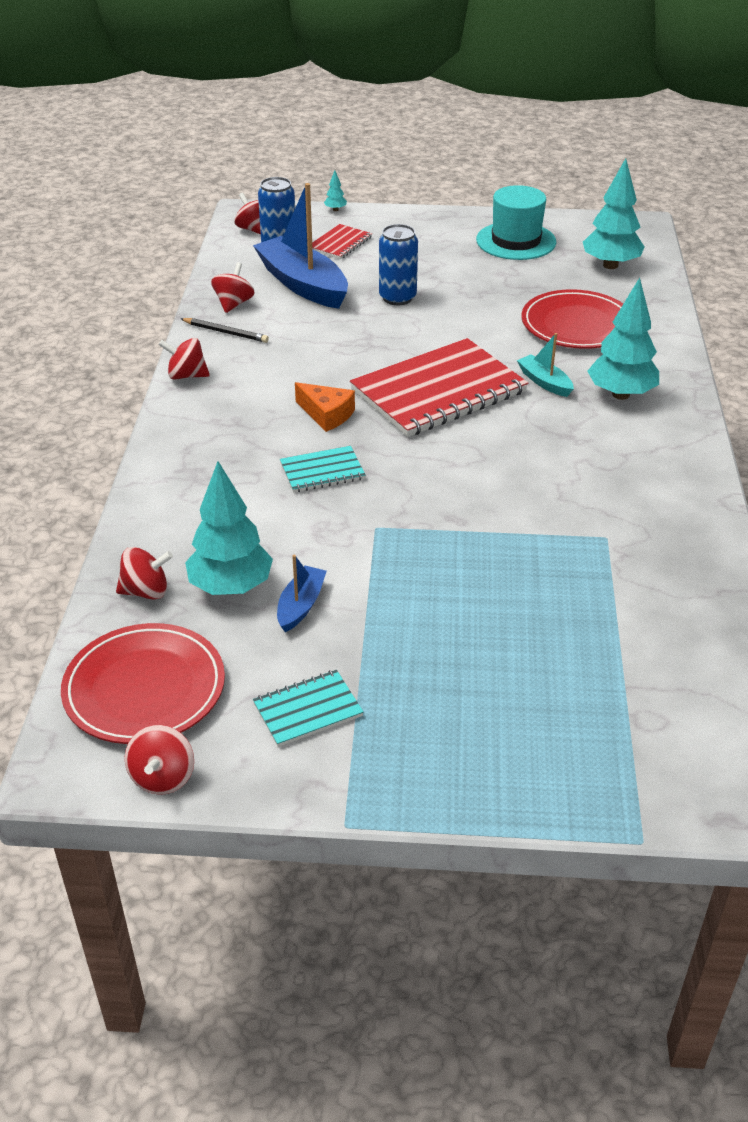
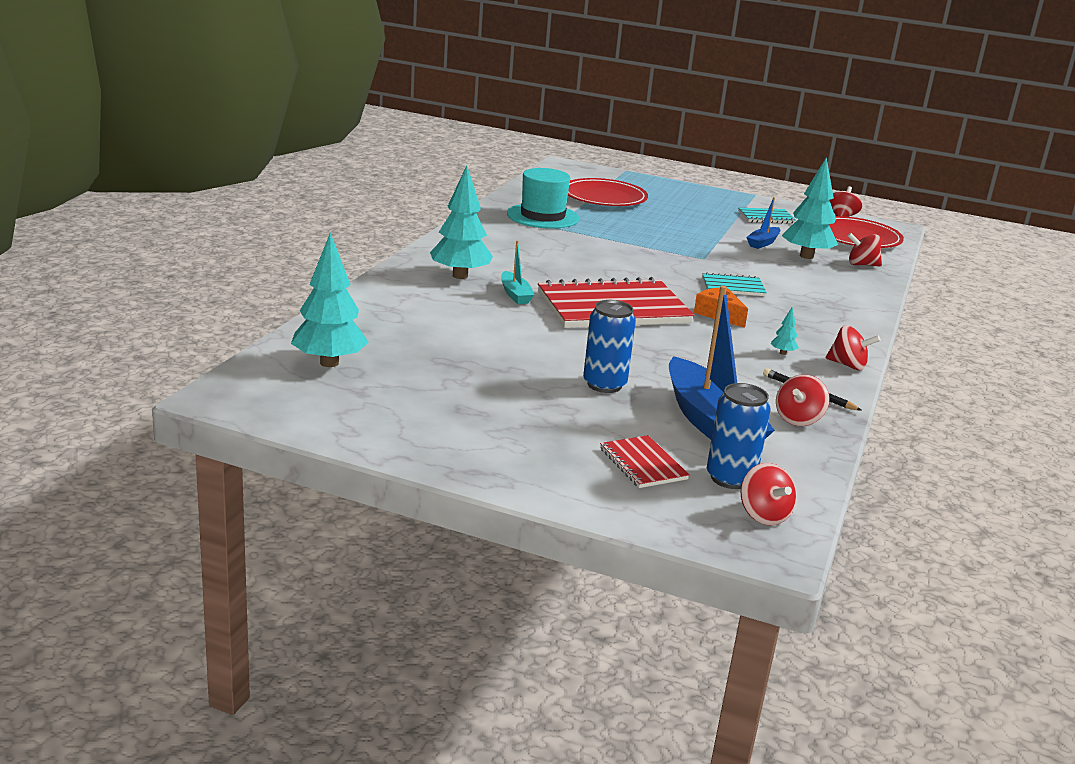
camera: 165 degrees left, 15 degrees down
red notebook [312,224,372,259] -> red notebook turned 75 degrees counterclockwise [600,435,690,488]
turquoise tree [324,170,347,211] -> turquoise tree moved to [771,307,799,355]
turquoise hat [476,185,556,260] -> turquoise hat moved to [507,168,579,228]
red plate [521,289,623,349] -> red plate moved to [568,178,648,206]

